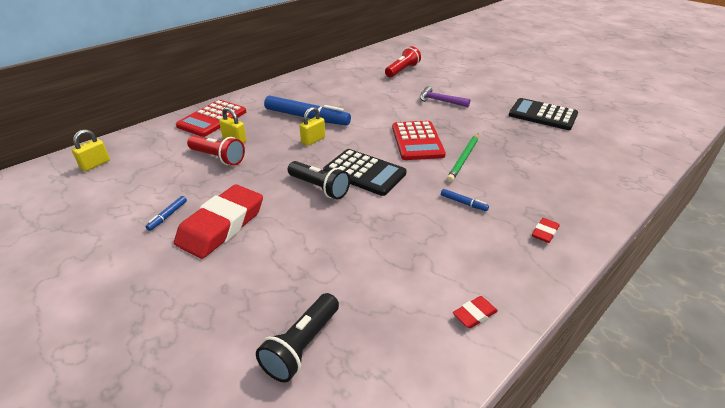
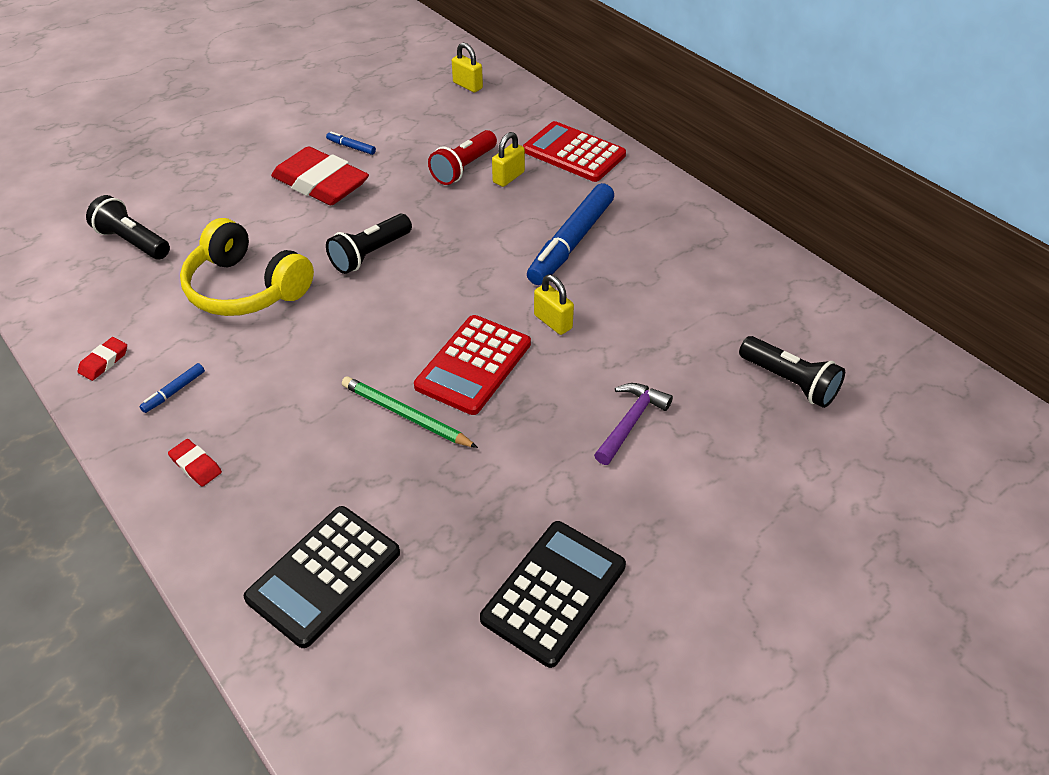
camera: 95 degrees right, 10 degrees up
yellow padlock [300,107,325,146] -> yellow padlock moved to [534,275,574,335]
black calculator [323,149,407,196] -> black calculator moved to [243,506,400,648]
red flashlight [385,46,421,77] -> black flashlight [739,336,845,408]
red calculator [392,121,446,160] -> red calculator turned 60 degrees counterclockwise [414,315,531,415]
blue marker [441,189,489,211] -> blue marker moved to [139,363,205,413]
red eraser [453,296,498,328] -> red eraser turned 60 degrees clockwise [78,337,127,381]
none -> yellow headphones [180,218,314,316]

